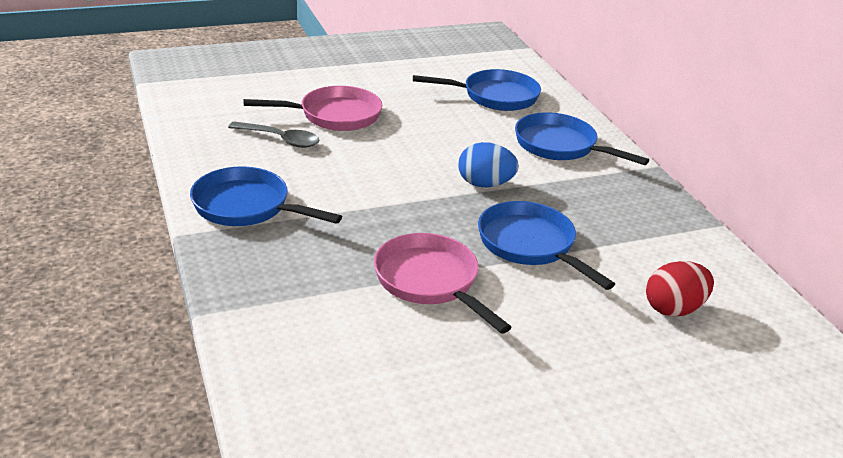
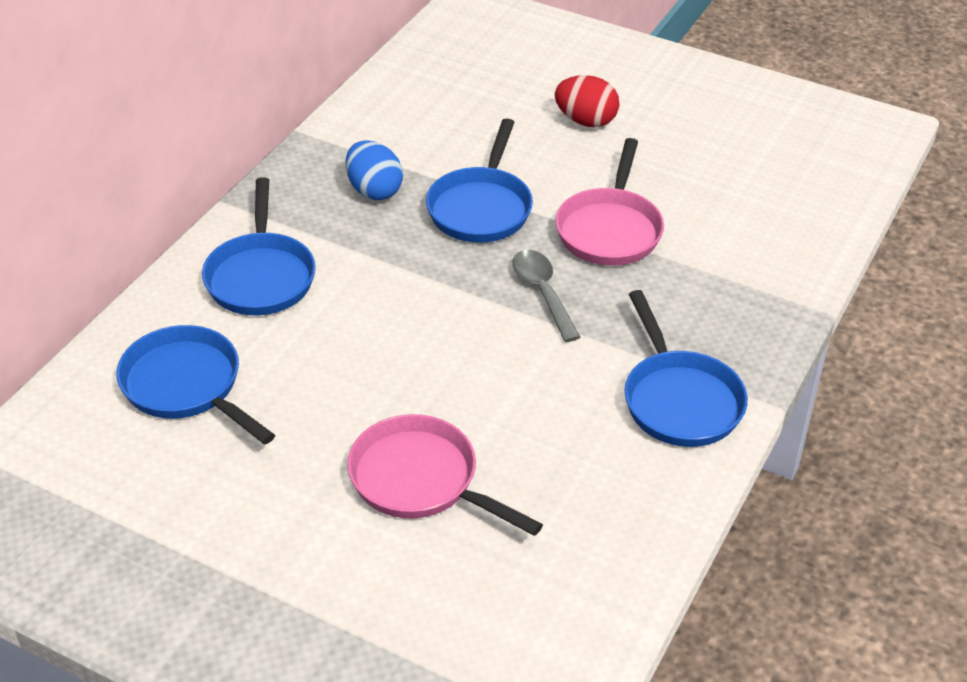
camera: 130 degrees left, 10 degrees up
grey spoon [228,121,319,148] -> grey spoon moved to [513,250,580,342]
blue egg [458,142,519,187] -> blue egg moved to [346,140,403,200]
red egg [646,261,714,317] -> red egg moved to [555,75,620,127]

